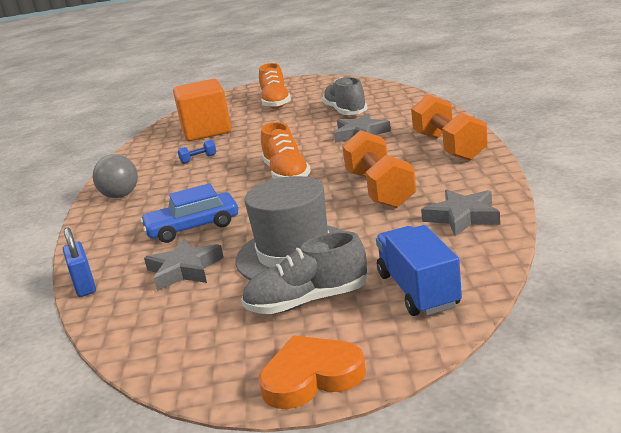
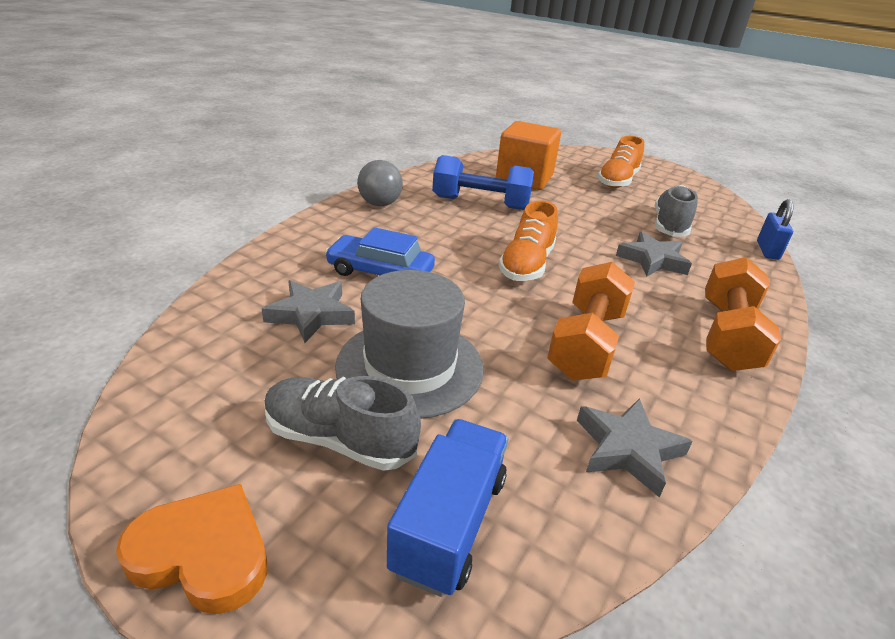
camera: 30 degrees right, 10 degrees up
blue padlock [63,227,96,297] -> blue padlock moved to [757,199,794,260]
blue dumbbell [178,140,216,164] -> blue dumbbell [432,155,534,210], size x2.47

